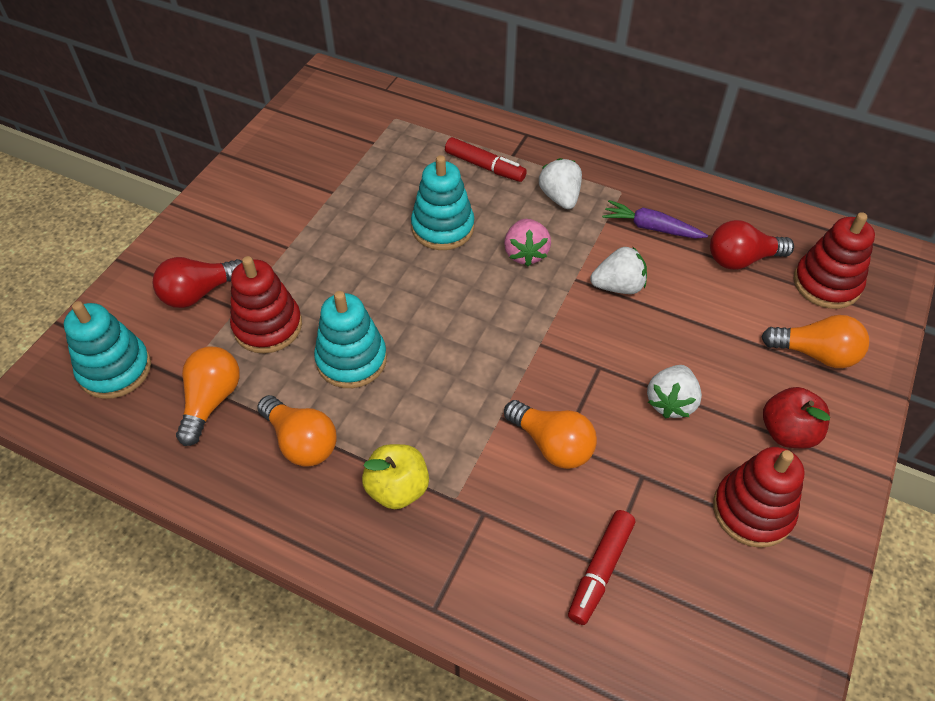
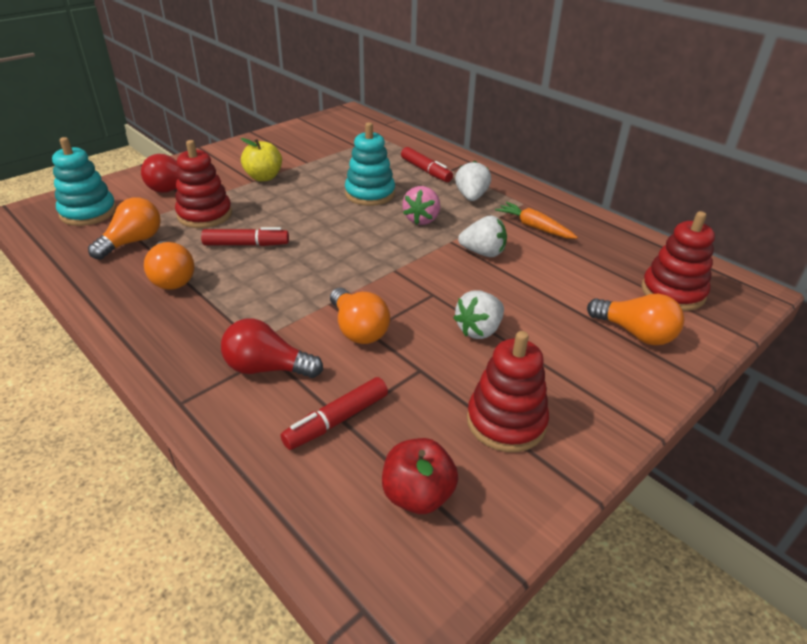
camera: 20 degrees right, 15 degrees down
turquoise stacking toy [314,291,387,388] -> red marker [201,227,289,246]
yellow apple [362,444,429,509] -> yellow apple moved to [241,138,282,181]
purple carrot [602,200,708,239] -> orange carrot [495,202,578,239]
red light bulb [710,220,794,270] -> red light bulb moved to [221,319,323,378]
red apple [763,387,830,449] -> red apple moved to [382,438,458,514]

